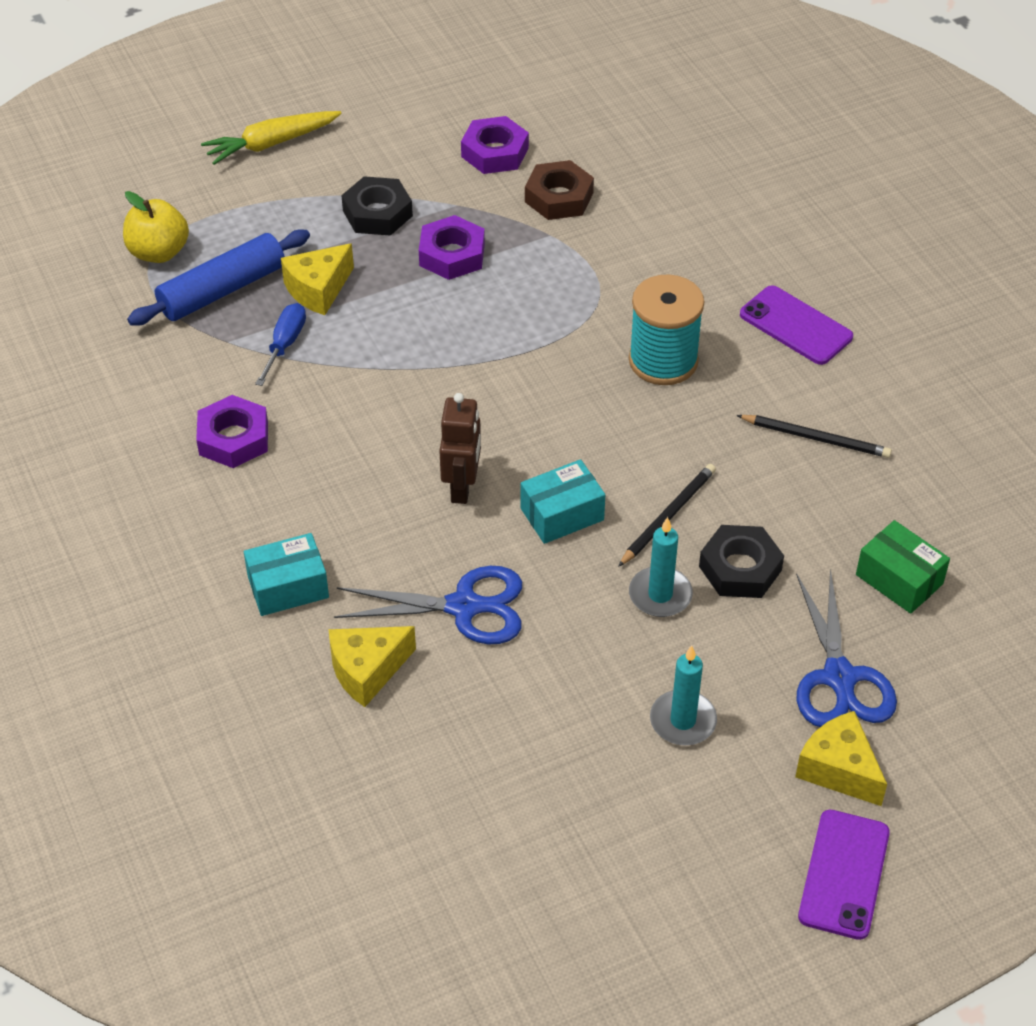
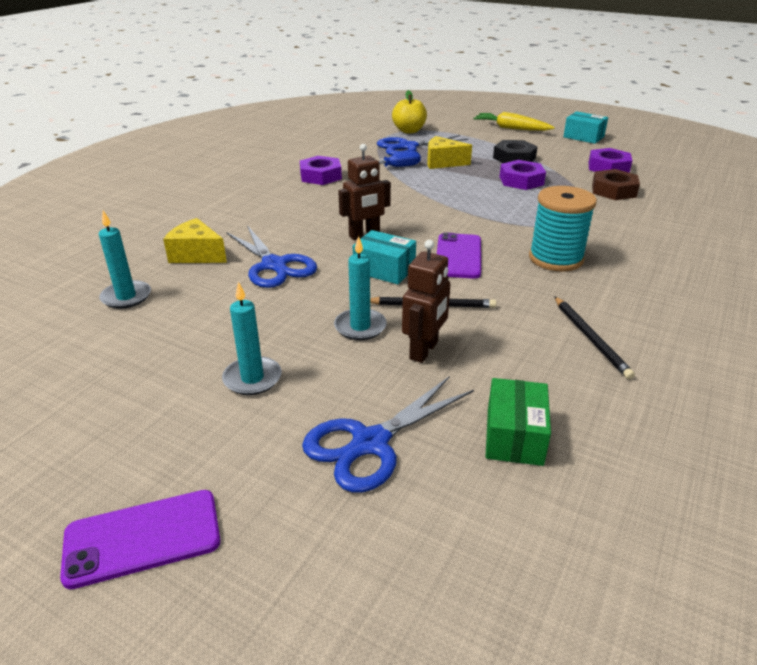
camera: 55 degrees right, 15 degrees down
blue rolling pin [127,229,310,326] -> blue scissors [377,135,468,156]
turquoise box [244,533,329,616] -> turquoise box moved to [563,111,608,144]
black nut [699,525,784,598] -> brown robot [402,240,450,363]
purple phone [740,286,853,365] -> purple phone moved to [437,232,481,279]
yellow cheese [795,711,887,806] -> none
none -> turquoise candle [99,210,151,309]

